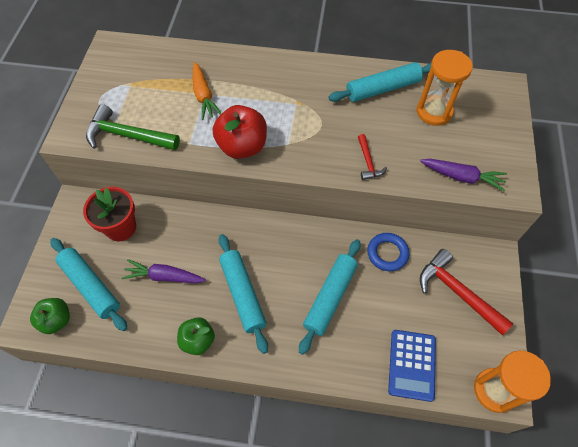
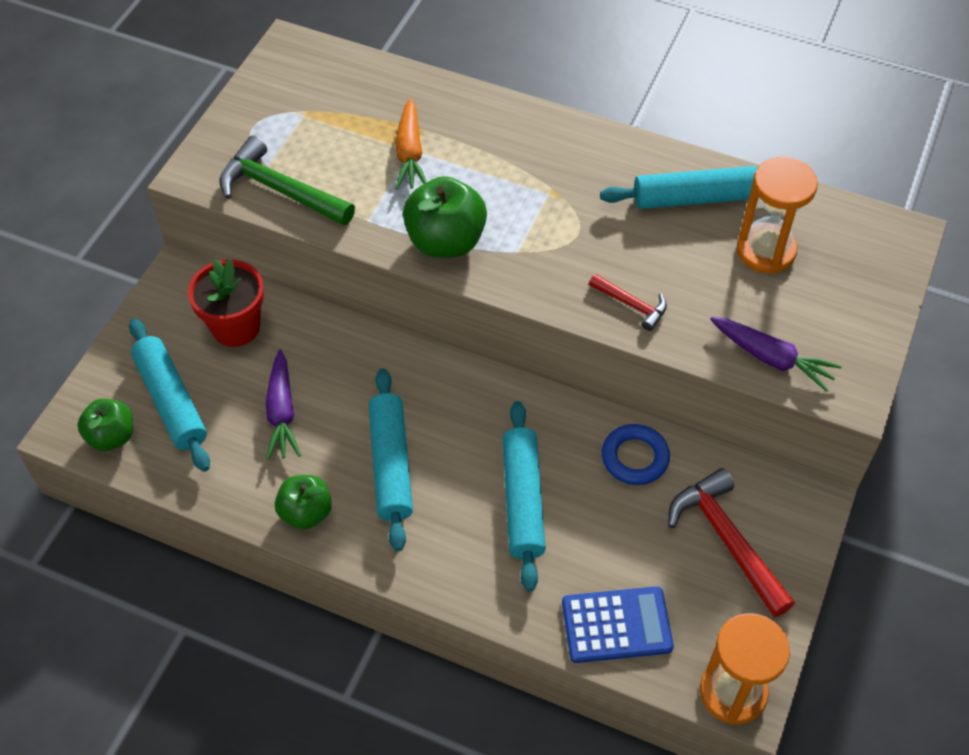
camera: 15 degrees right, 5 degrees down
purple carrot [121,259,206,283] -> purple carrot turned 120 degrees counterclockwise [266,350,301,460]
red apple [213,105,267,159] -> green apple [403,176,487,258]
turquoise rolling pin [299,239,361,355] -> turquoise rolling pin turned 45 degrees counterclockwise [502,401,546,591]
red hammer [358,134,387,180] -> red hammer turned 60 degrees counterclockwise [589,274,667,331]
blue calculator [388,330,436,402] -> blue calculator turned 120 degrees counterclockwise [562,586,674,663]

